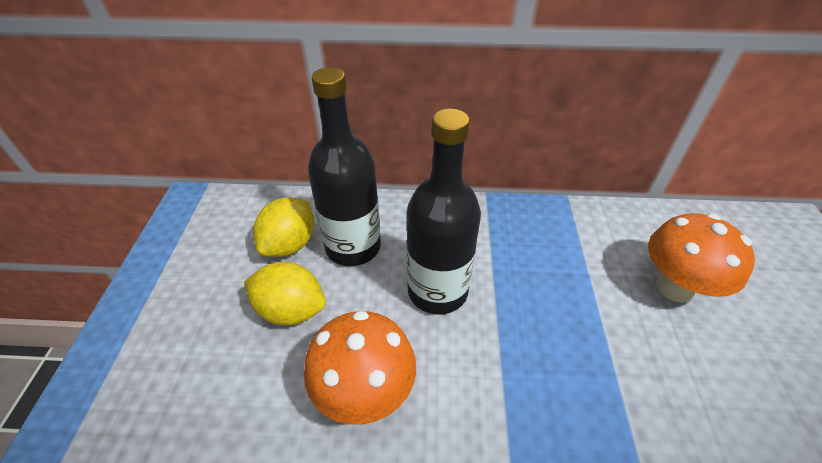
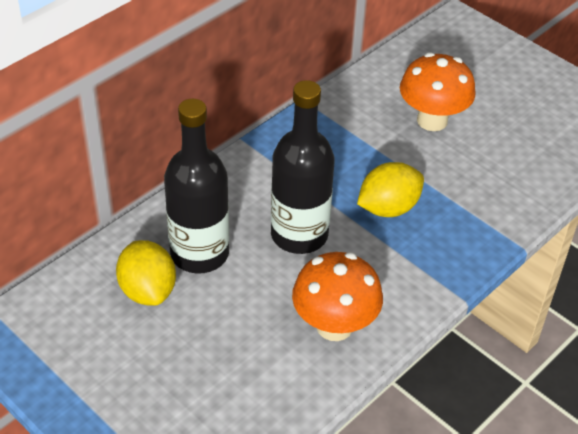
camera: 50 degrees left, 0 degrees up
yellow lemon [244,262,326,325] -> yellow lemon moved to [357,162,424,217]

